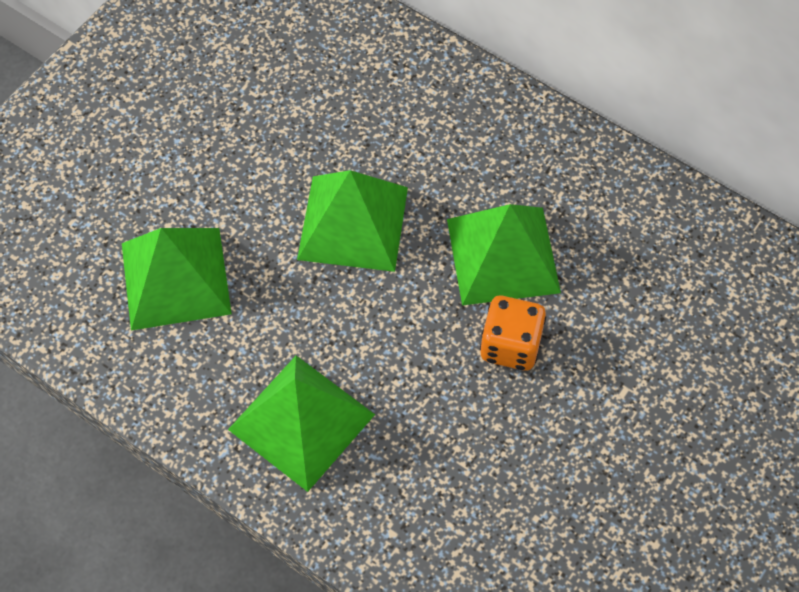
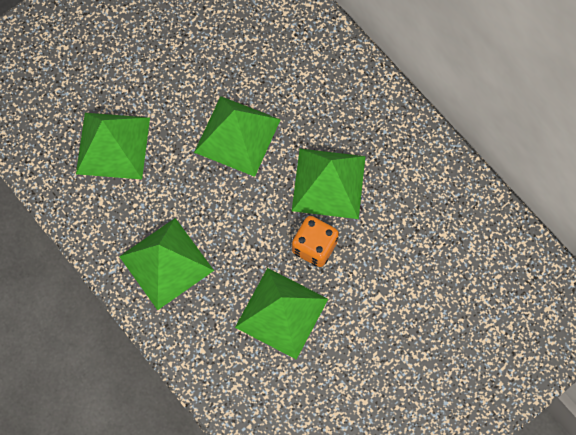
camera: 15 degrees right, 10 degrees up
none -> green pyramid [235,268,328,360]

